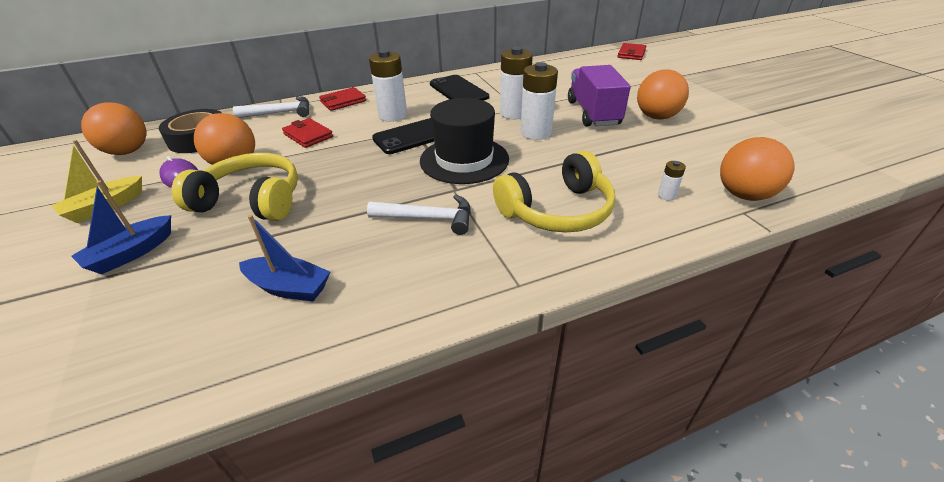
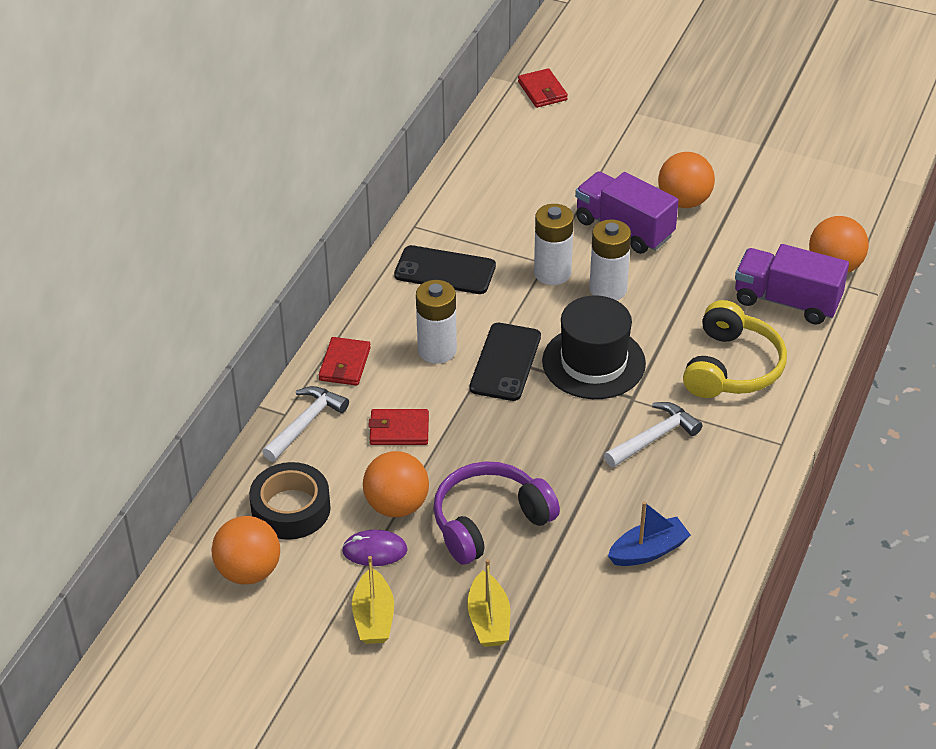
camera: 45 degrees left, 5 degrees up
blue boat [71,180,171,274] -> yellow boat [467,559,510,647]
yellow headphones [171,153,298,221] -> purple headphones [433,461,560,565]
white battery [658,161,686,200] -> purple truck [735,244,849,325]

